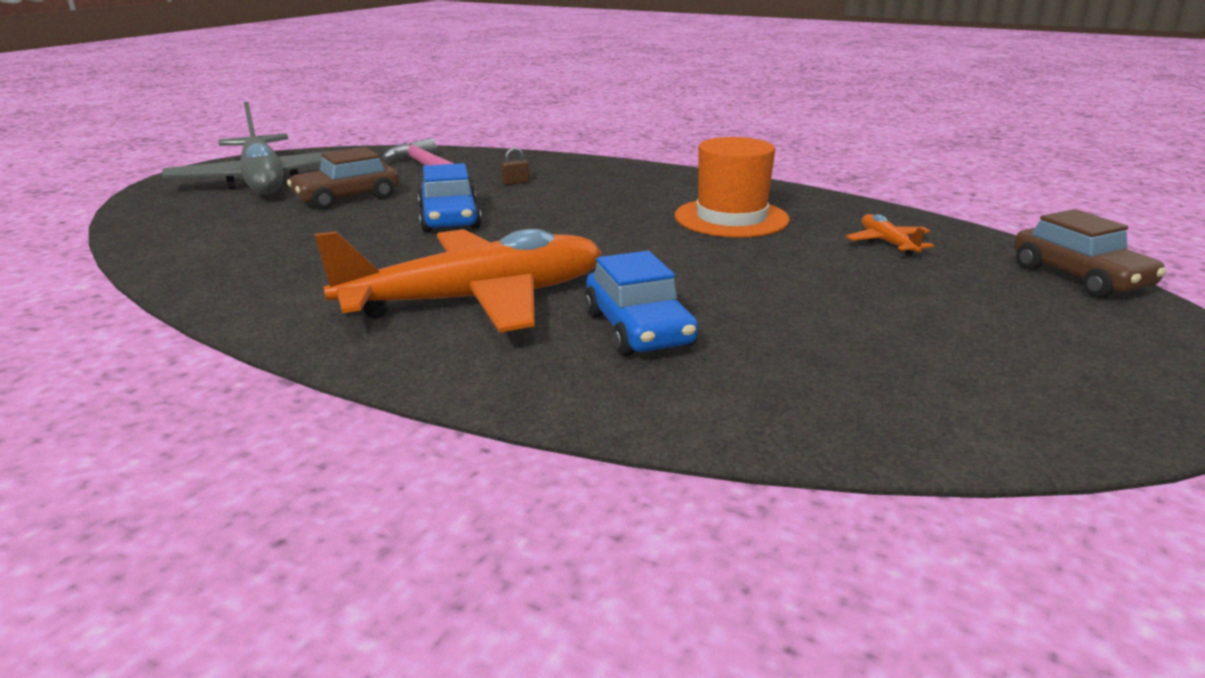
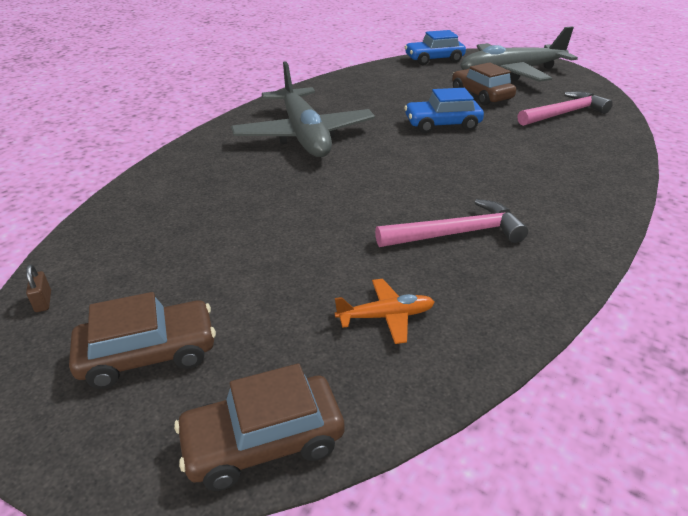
camera: 95 degrees right, 10 degrees up
orange plane [315,229,602,332] -> grey plane [231,61,375,157]
brown padlock [501,147,529,185] -> brown padlock moved to [26,264,51,312]
blue car [584,251,698,356] -> blue car moved to [405,30,466,65]
orange hat [675,137,790,238] -> pink hammer [375,199,528,247]
none -> brown car [69,292,216,389]

